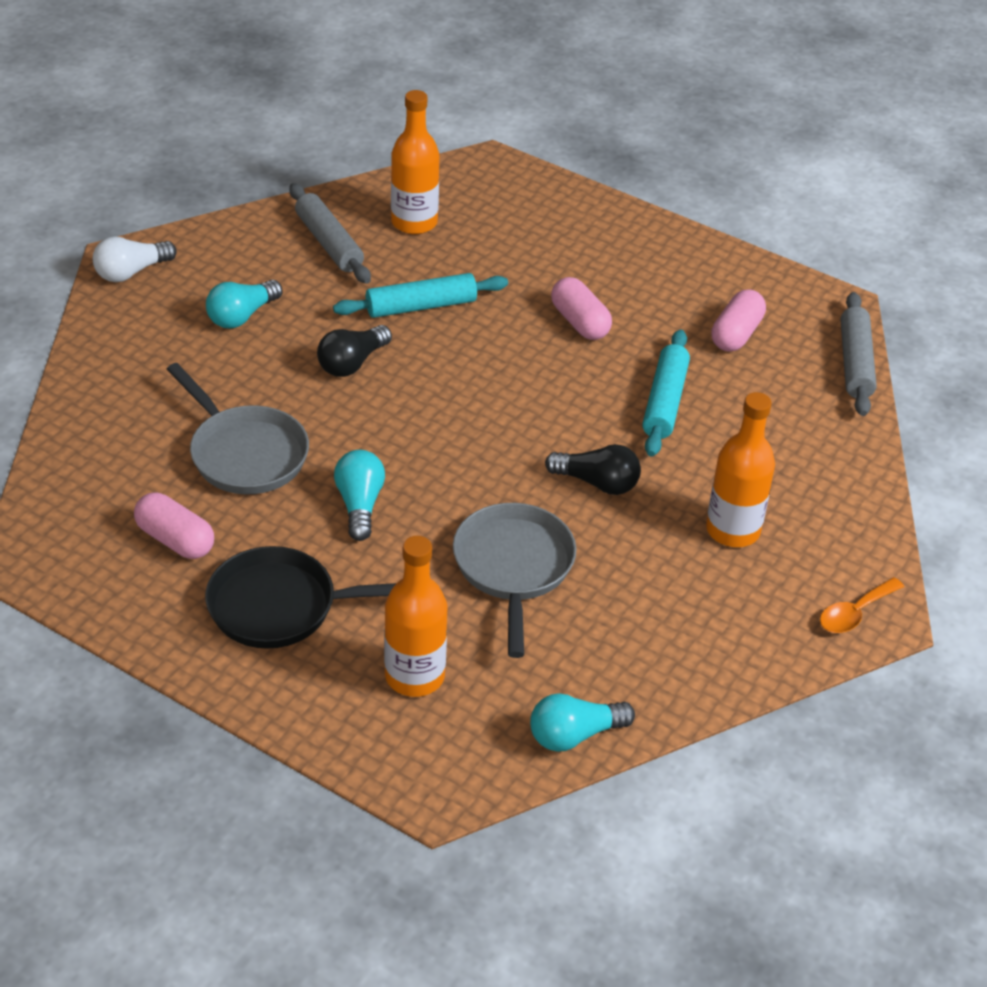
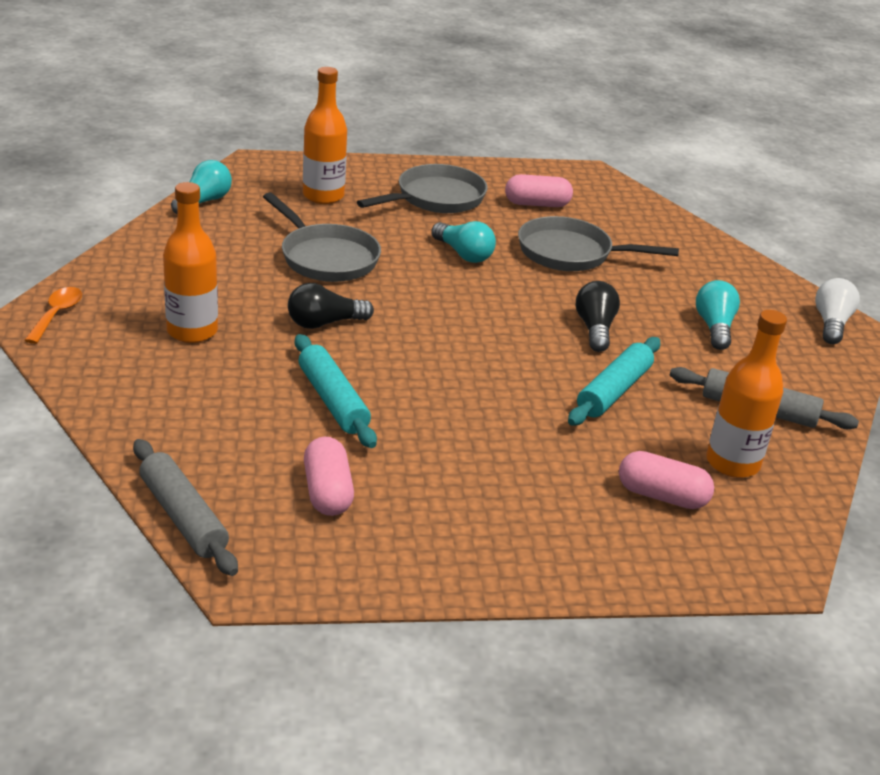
camera: 140 degrees right, 10 degrees down
black pan [205,546,396,649] -> grey pan [357,164,488,213]
pink capsule [551,277,612,340] -> pink capsule moved to [619,451,714,509]

